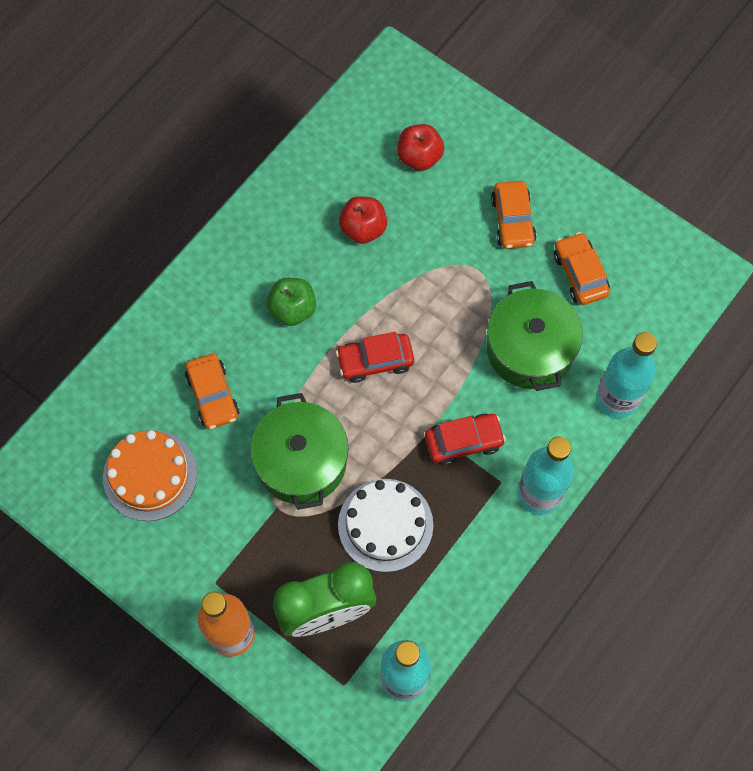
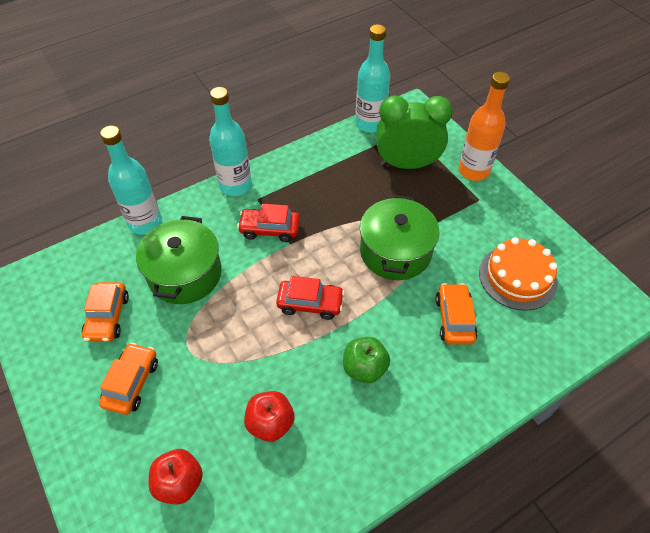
camera: 160 degrees left, 15 degrees down
white cake [338,479,433,572] -> none

